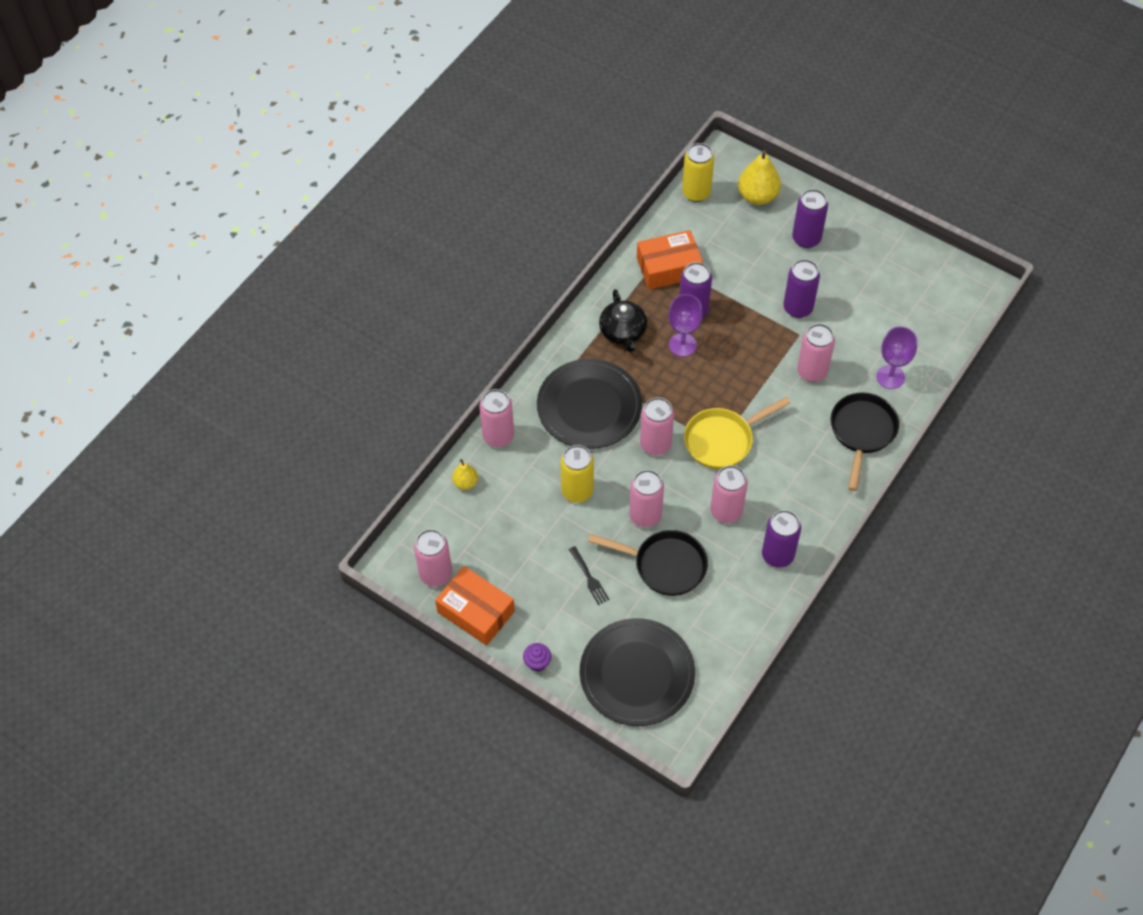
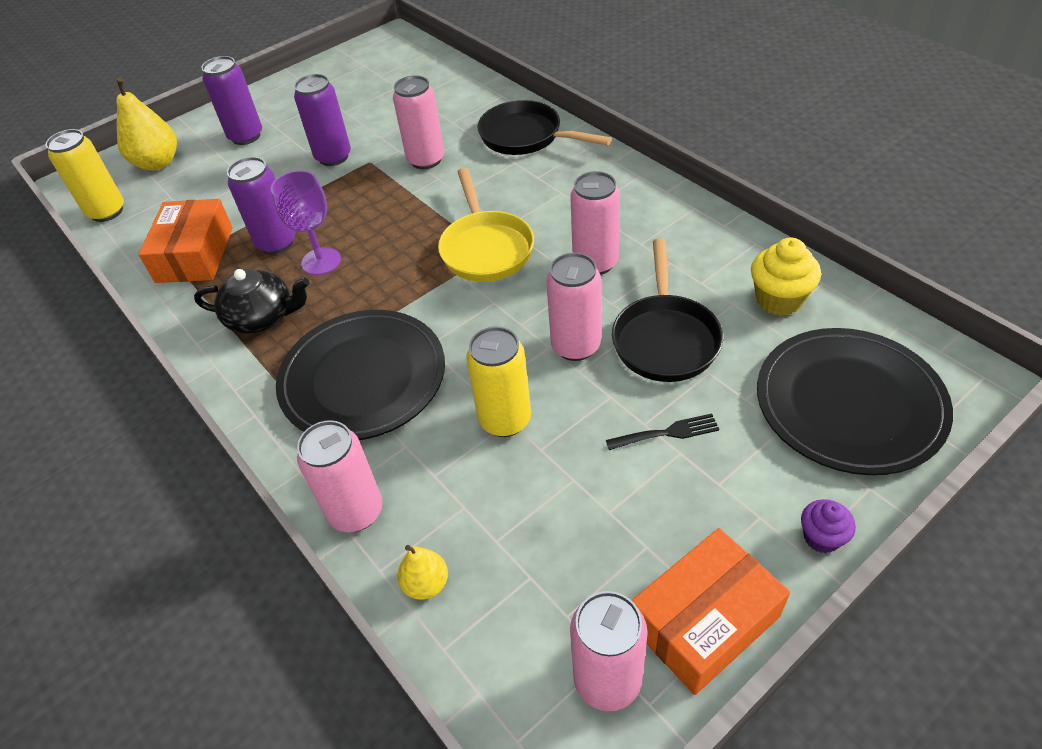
camera: 70 degrees left, 10 degrees down
black pan [588,530,708,596] -> black pan turned 150 degrees clockwise [612,239,723,382]
pink can [640,397,674,455] -> none
purple can [762,510,801,568] -> none
purple goblet [876,326,917,389] -> none
none -> yellow cupcake [751,237,821,316]

